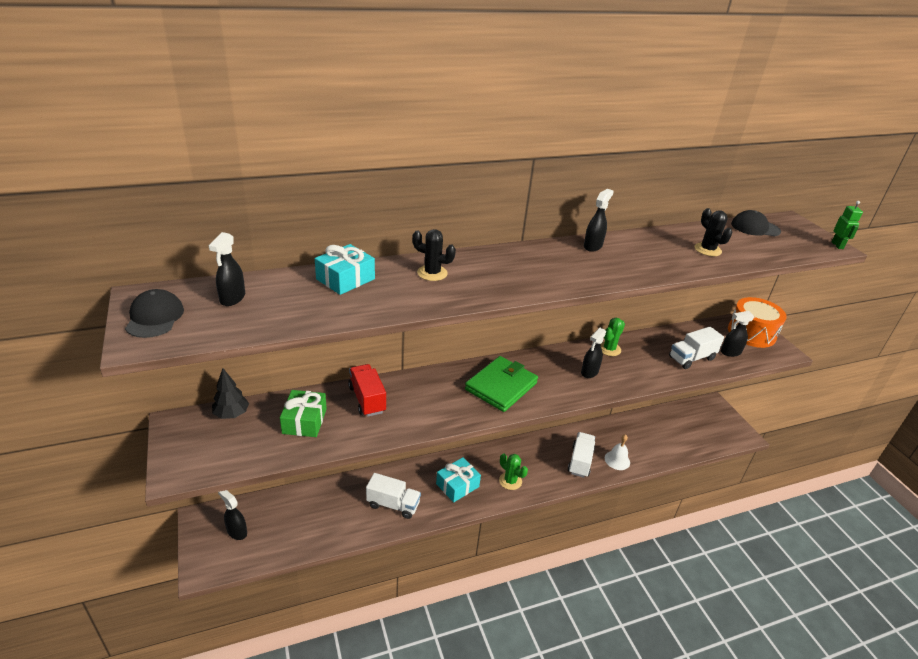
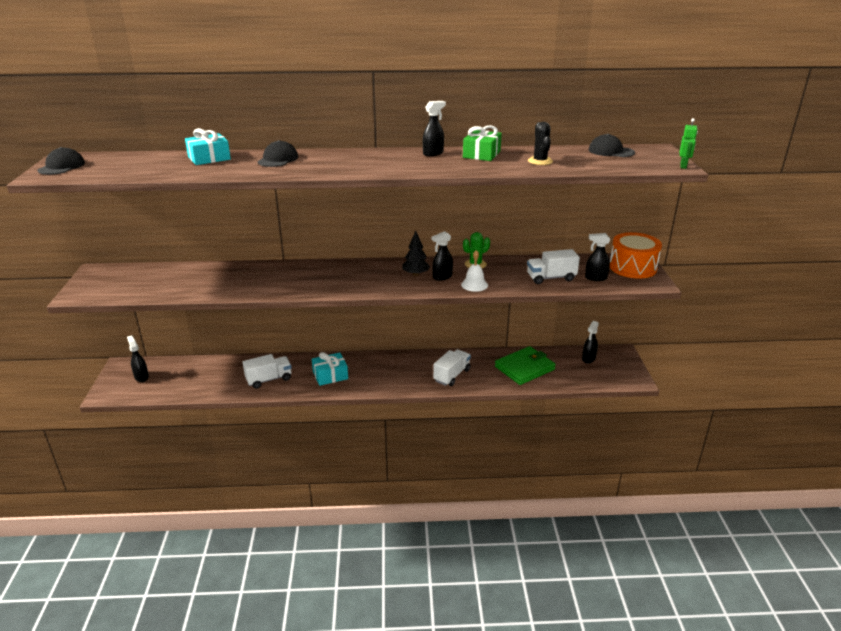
camera: 20 degrees right, 5 degrees down
black spray bottle [209,232,245,306] -> black spray bottle moved to [582,321,599,364]
black tree [212,368,249,419] -> black tree moved to [402,231,430,276]
green gift [280,390,327,437] -> green gift moved to [463,125,502,161]
red truck [348,364,386,417] -> none
white truck [366,473,421,519] -> white truck turned 60 degrees counterclockwise [243,354,292,389]
black cactus [412,229,456,281] -> black cap [257,140,298,167]
green wallet [465,356,538,412] -> green wallet moved to [495,346,556,385]
green cactus [499,454,528,490] -> none
white bell [605,434,630,470] -> white bell moved to [461,250,488,292]

